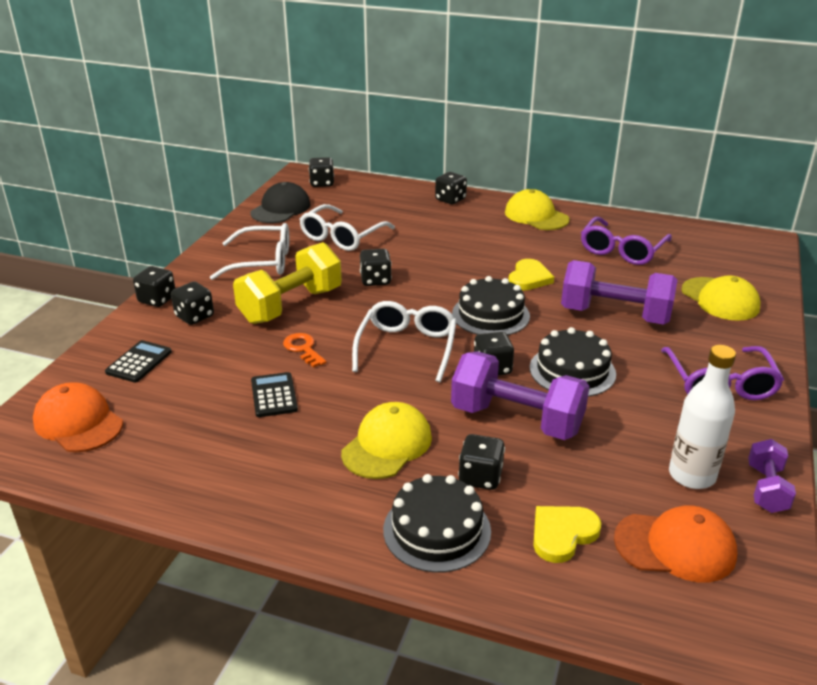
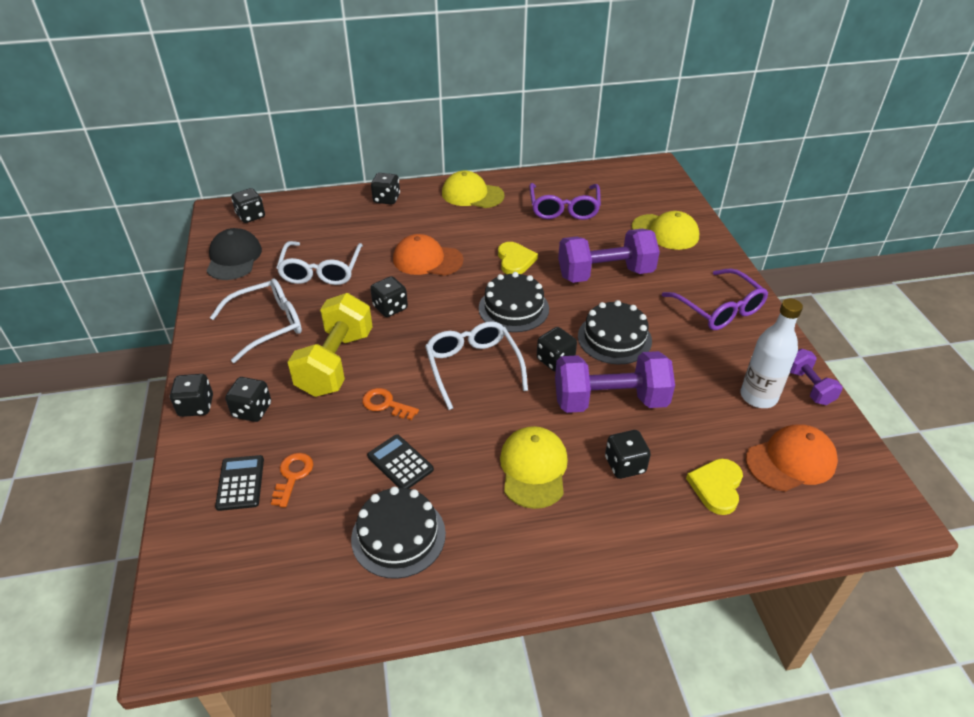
camera: 30 degrees left, 10 degrees up
orange cap [33,382,123,452] -> orange cap moved to [393,234,464,276]
black cake [383,474,491,573] -> black cake moved to [351,486,446,579]
none -> orange key [271,453,313,508]

